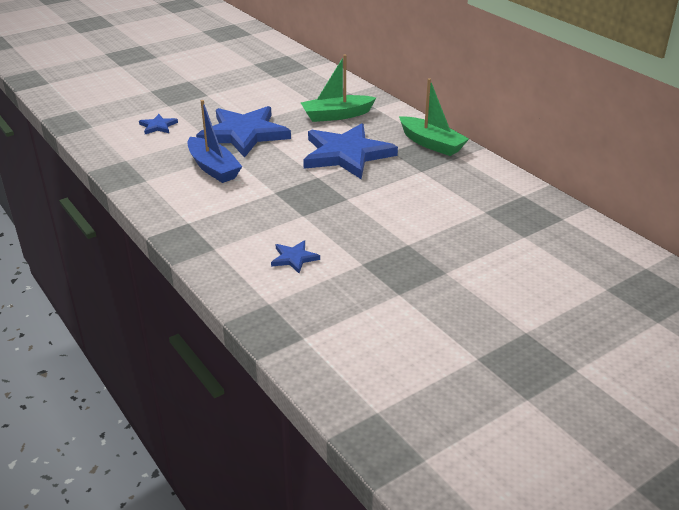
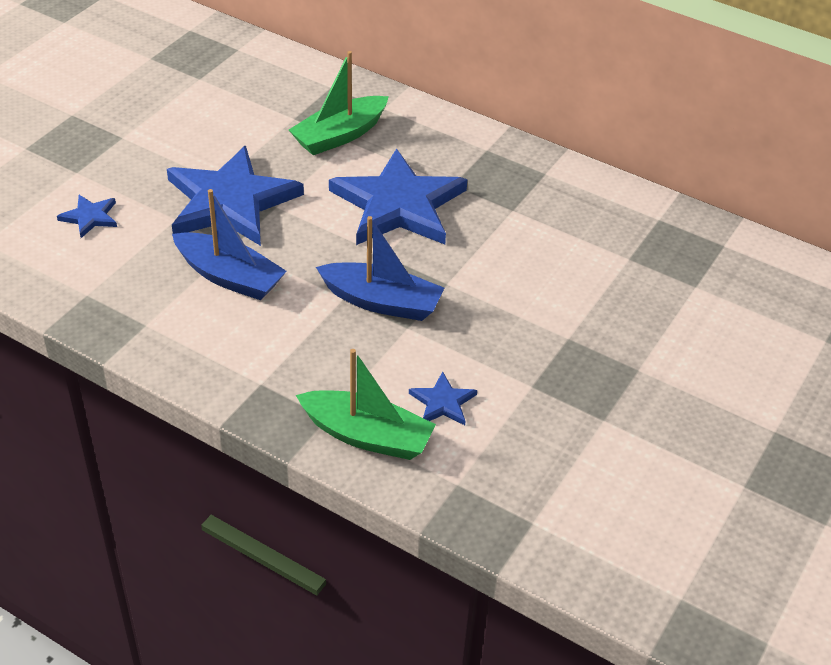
camera: 25 degrees left, 10 degrees up
green boat [399,78,469,156] -> green boat moved to [296,349,436,460]
none -> blue boat [316,216,444,321]

